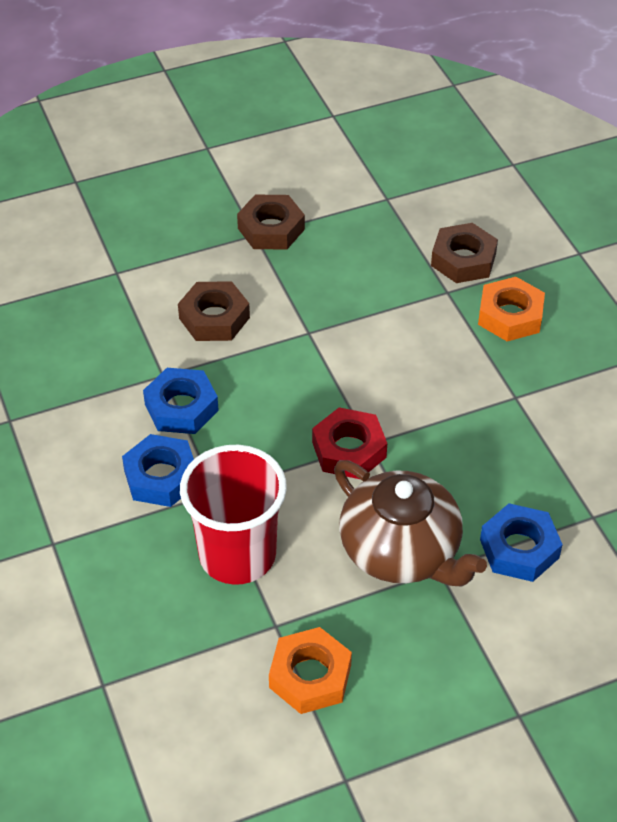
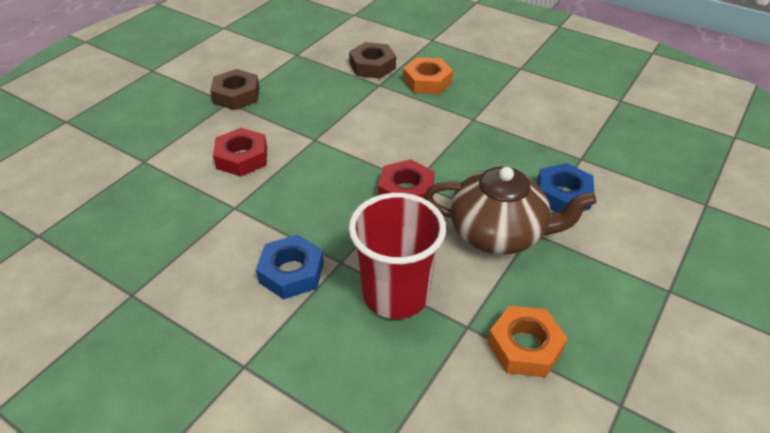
camera: 35 degrees left, 5 degrees down
blue nut [143,368,219,434] -> none
brown nut [178,281,250,341] -> red nut [213,128,267,177]

